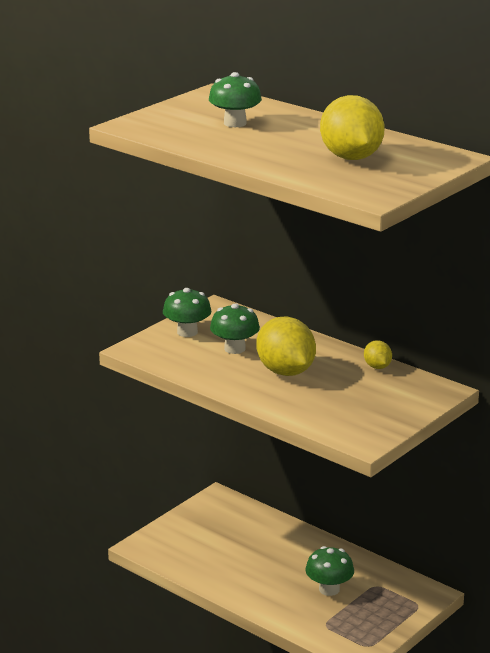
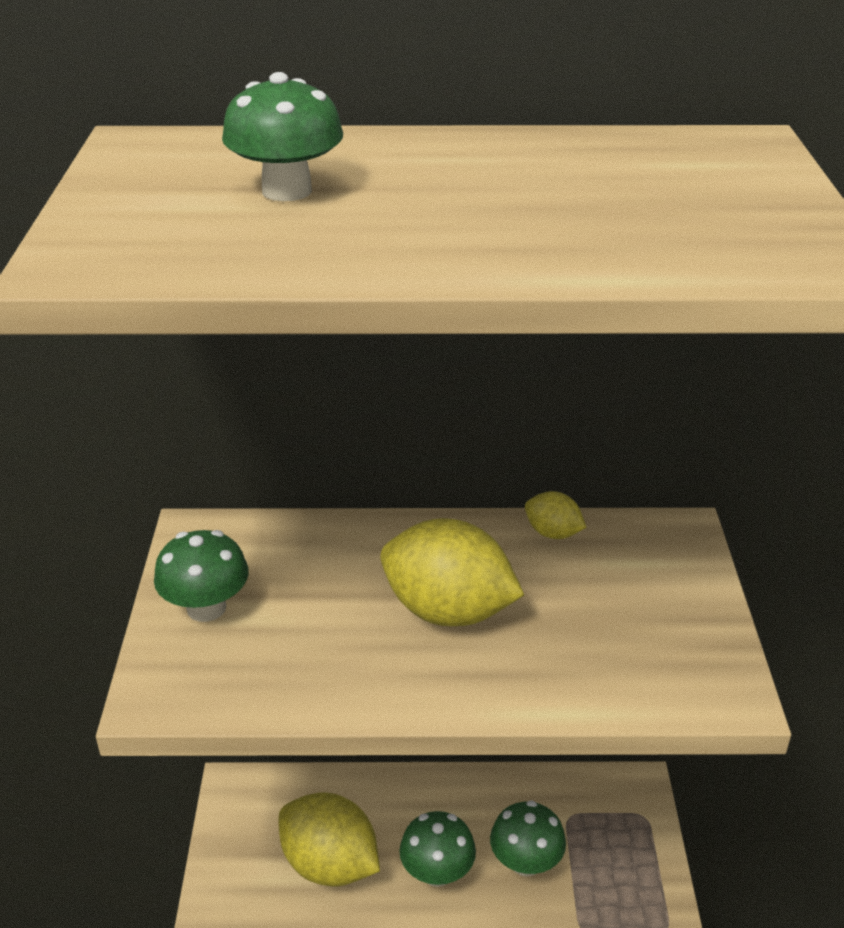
camera: 40 degrees left, 10 degrees up
green mushroom [210,303,260,354] -> green mushroom moved to [399,811,476,887]
yellow lemon [320,95,385,160] -> yellow lemon moved to [279,792,380,887]

